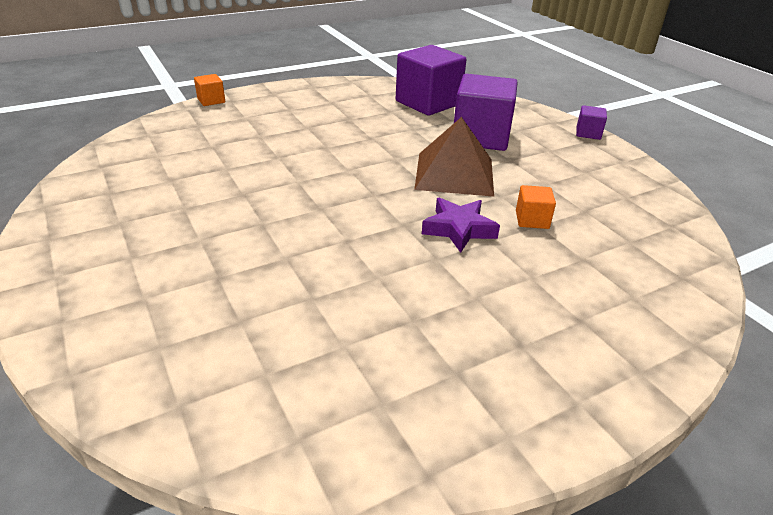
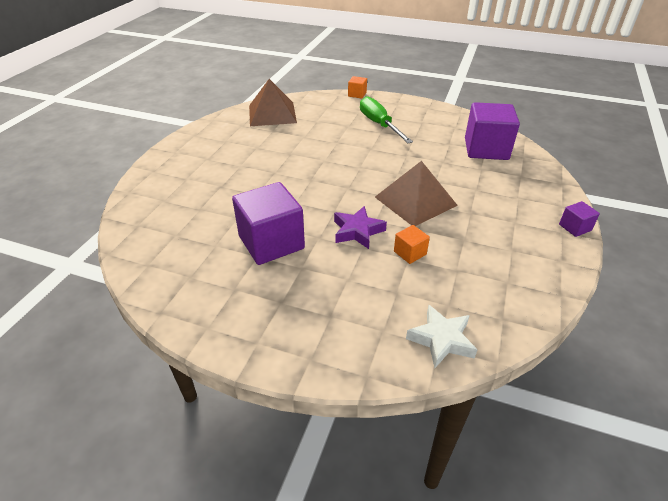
camera: 50 degrees right, 5 degrees up
purple cube [454,74,518,151] -> purple cube moved to [232,182,305,265]
none -> brown pyramid [249,79,297,126]
none -> green screwdriver [360,96,413,143]
none -> white star [406,305,478,368]

